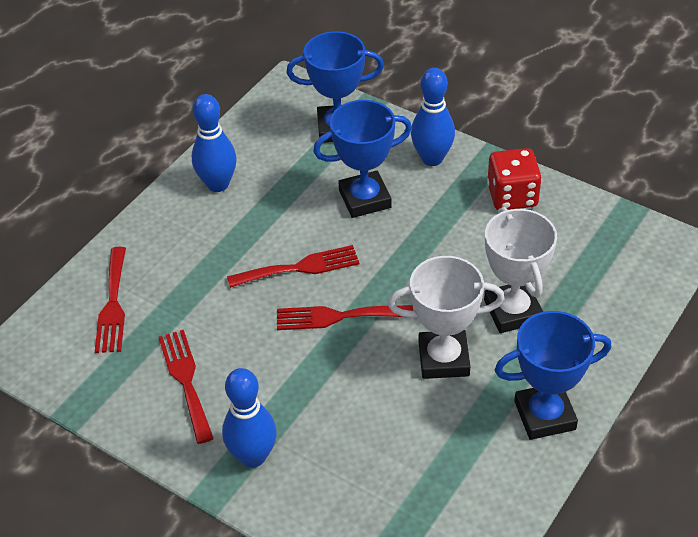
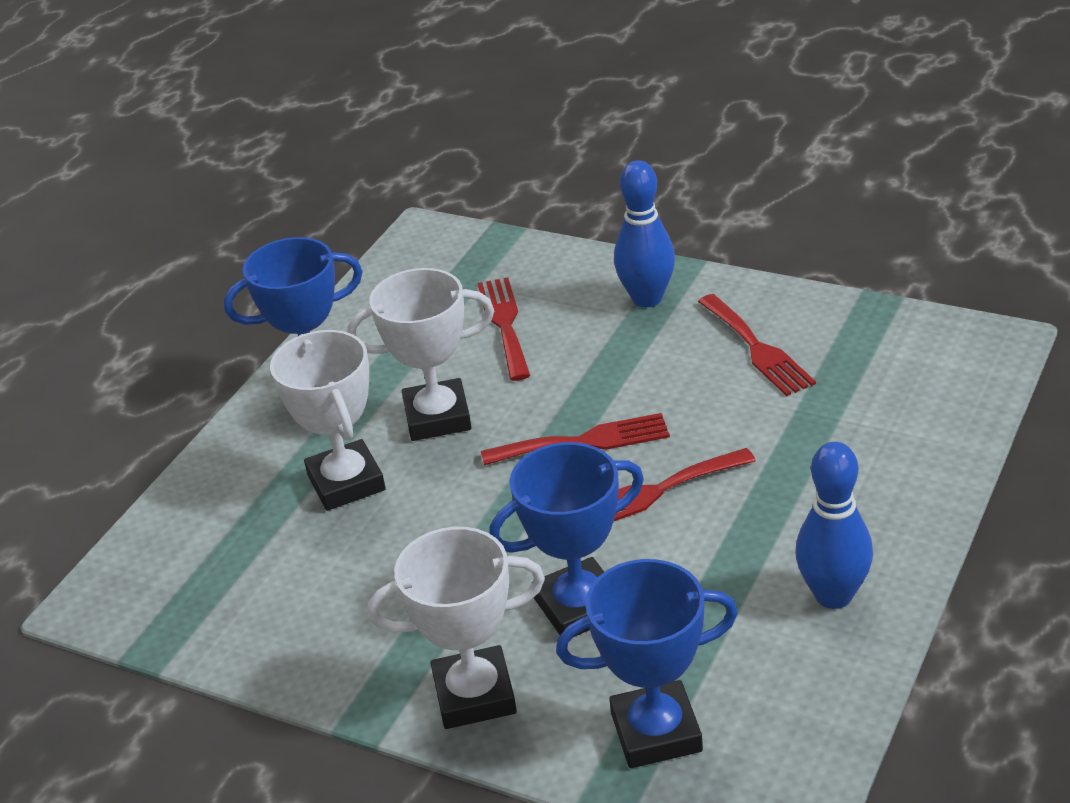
camera: 175 degrees right, 10 degrees down
red fork [95,247,126,353] -> red fork moved to [478,277,530,381]
blue bowling pin [411,68,455,166] -> white trophy [368,527,545,729]
red dice [487,148,542,210] -> none

